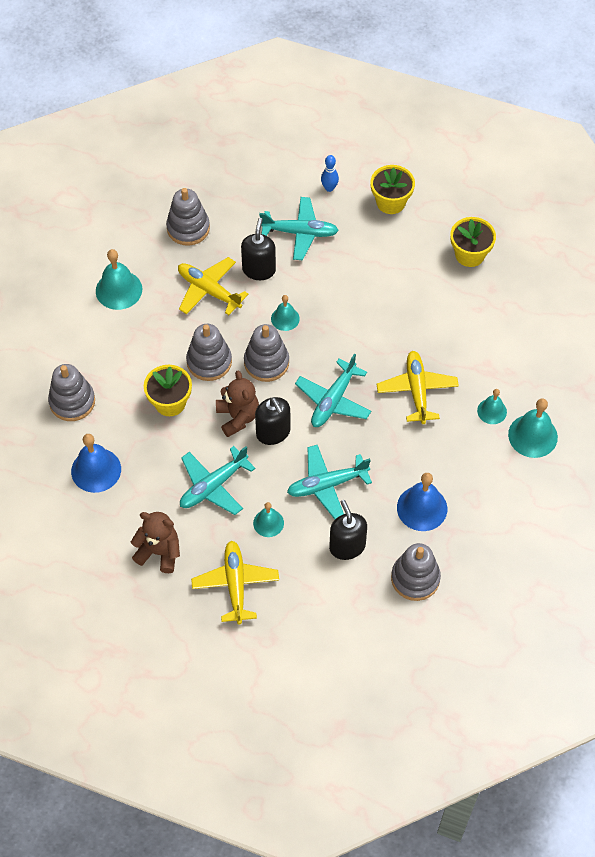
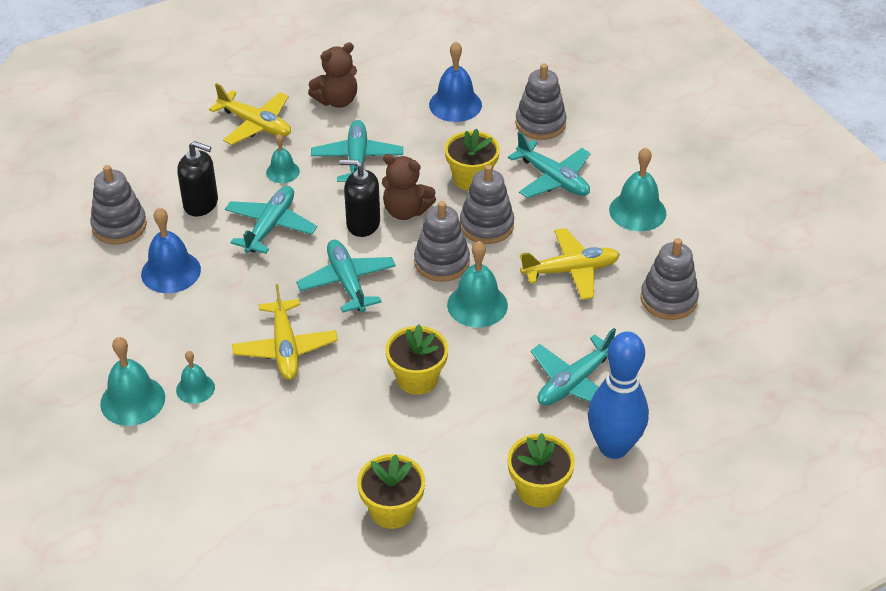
camera: 130 degrees right, 15 degrees down
black soap dispenser [241,218,276,280] -> none
turquoise bell [271,295,300,331] -> turquoise bell [447,241,508,328], size x1.65
blue bowling pin [321,155,339,192] -> blue bowling pin [588,331,649,459], size x2.26
yellow plane [377,351,459,424] -> yellow plane turned 45 degrees clockwise [232,284,338,380]
none -> yellow flower pot [386,324,448,395]
none -> turquoise plane [508,131,591,198]

